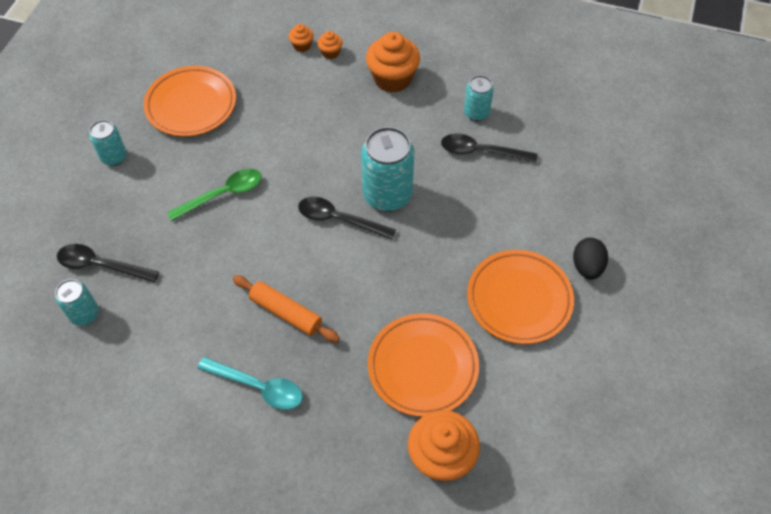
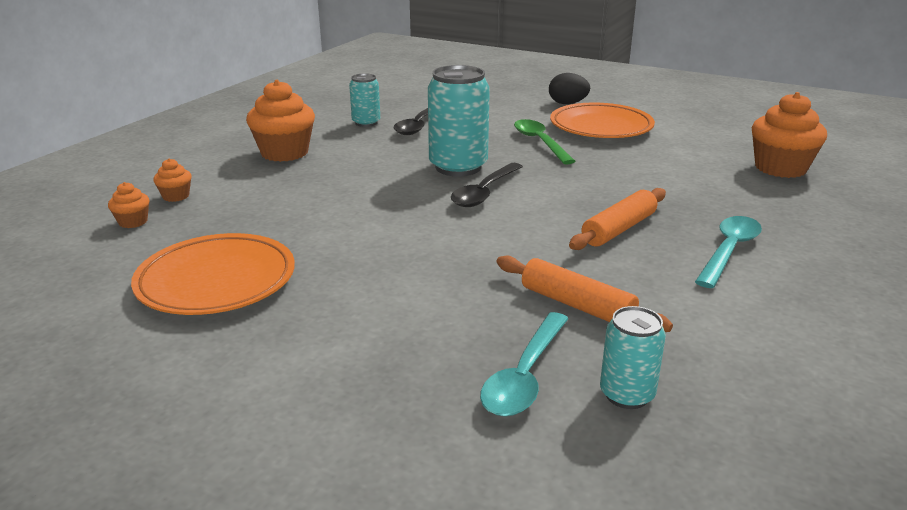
camera: 80 degrees left, 30 degrees down
black spoon [57,244,159,283] -> turquoise spoon [480,312,568,417]
turquoise can [89,120,127,166] -> none
green spoon [167,169,262,221] -> green spoon moved to [514,119,575,165]
orange cupcake [317,31,343,59] -> orange cupcake moved to [108,182,150,228]
orange plate [368,313,479,417] -> none
none -> orange rolling pin [497,255,673,332]

